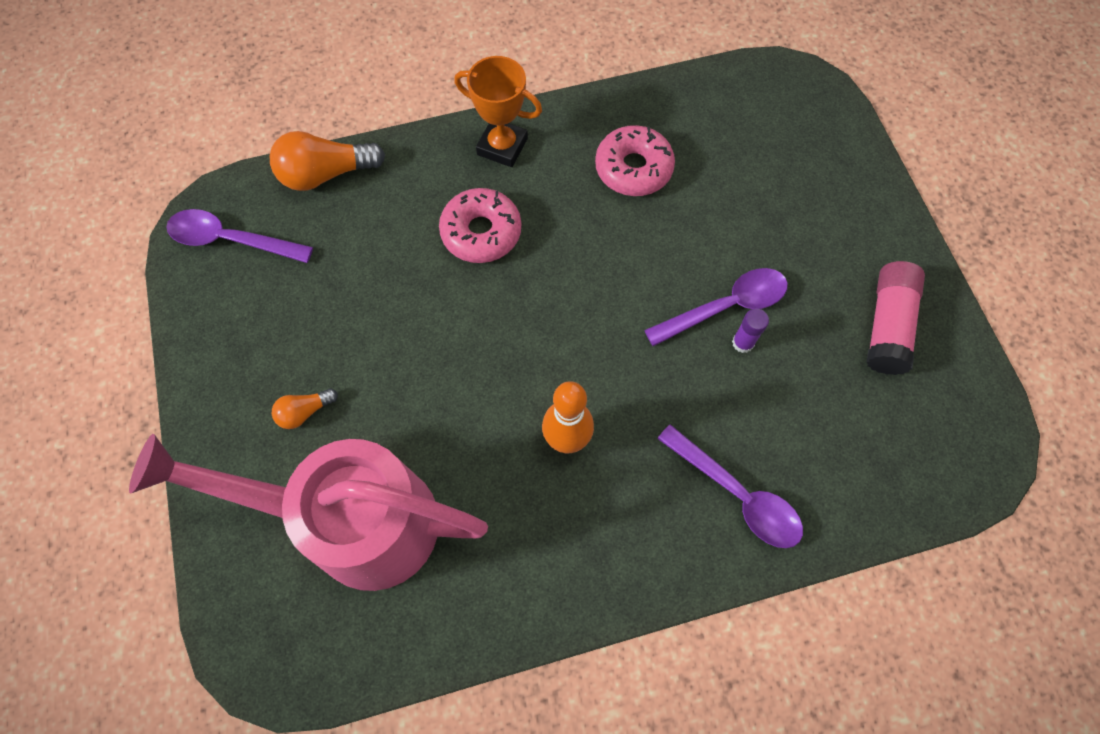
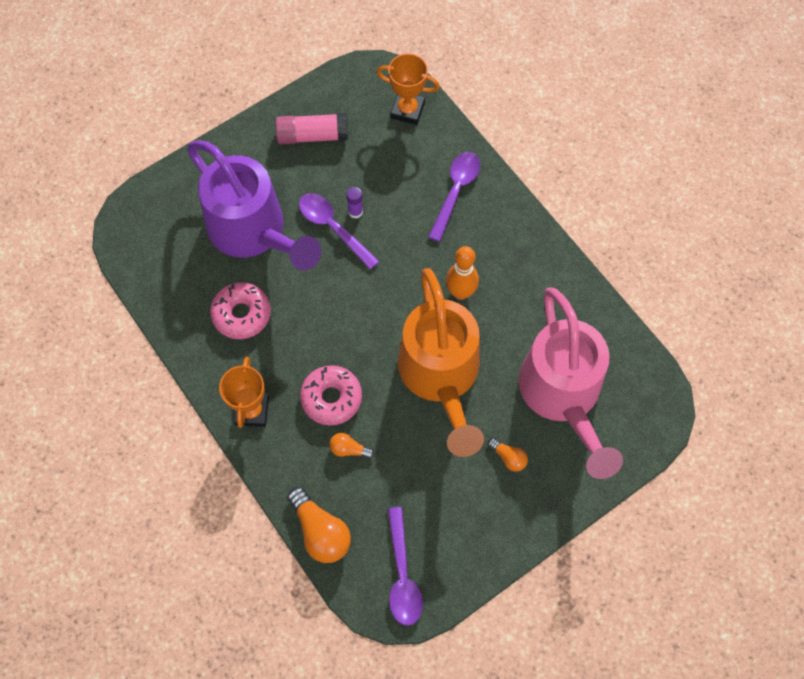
camera: 110 degrees left, 0 degrees up
none -> purple watering can [187,140,321,270]
none -> orange light bulb [329,433,374,458]
none -> orange trophy [377,53,440,125]
none -> orange watering can [398,268,484,457]

